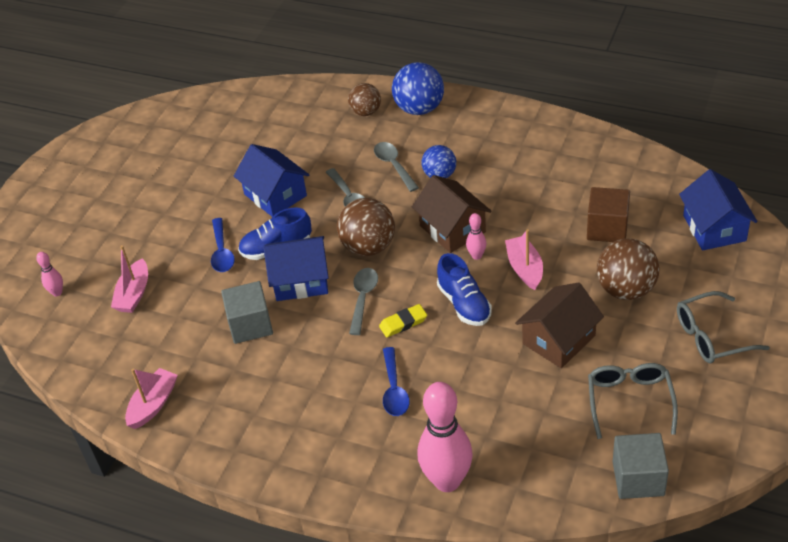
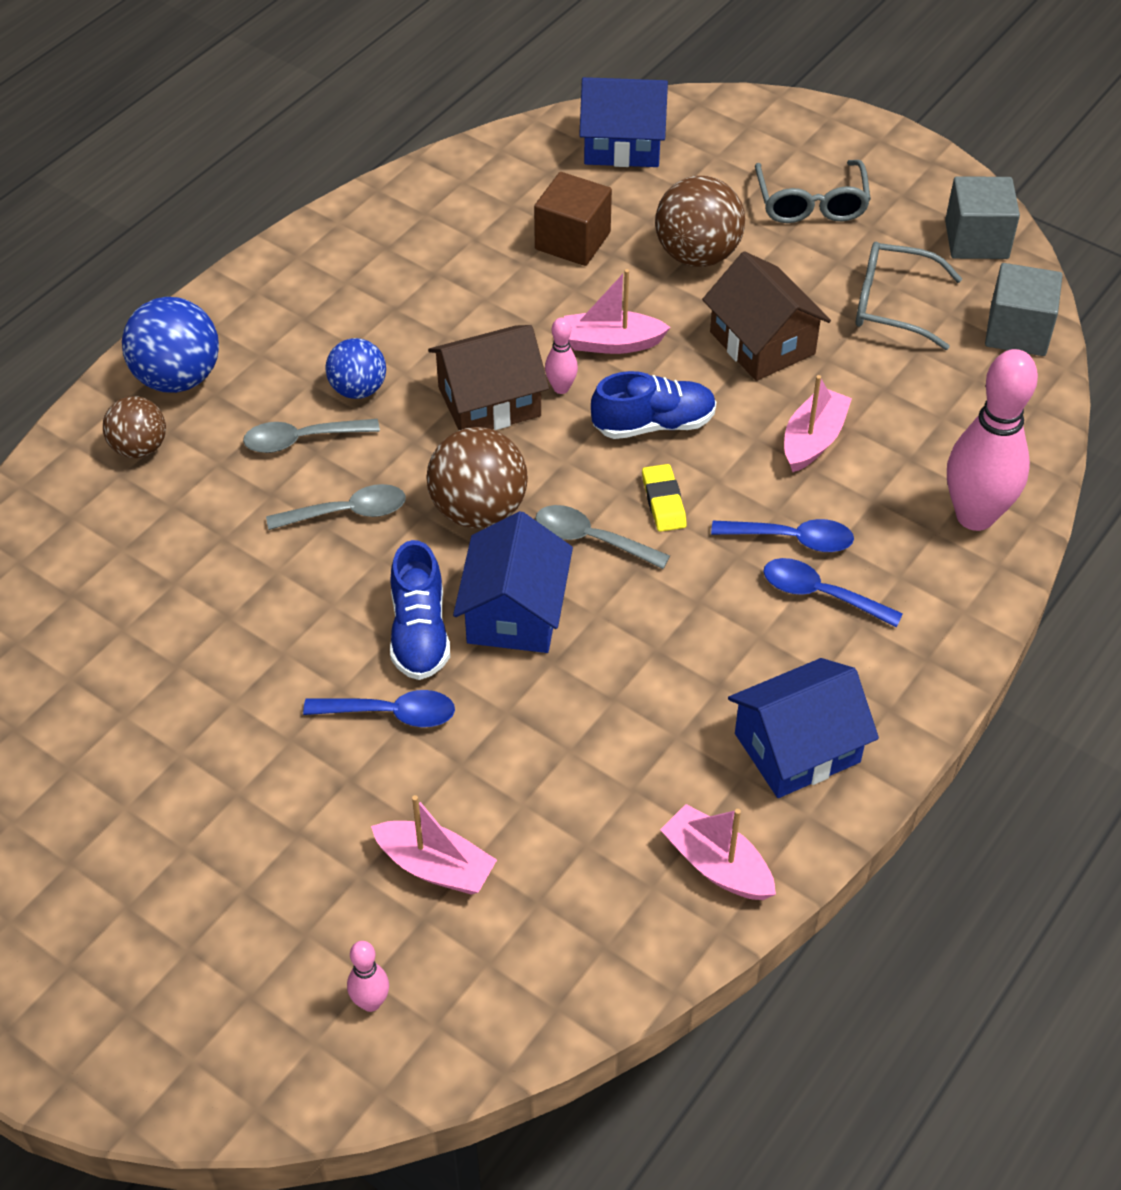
camera: 80 degrees left, 5 degrees up
grey cube [221,281,273,344] -> grey cube moved to [945,176,1020,259]
blue house [234,144,309,217] -> blue house moved to [728,658,879,798]
none -> blue spoon [763,558,903,627]
none -> pink boat [784,375,852,473]

